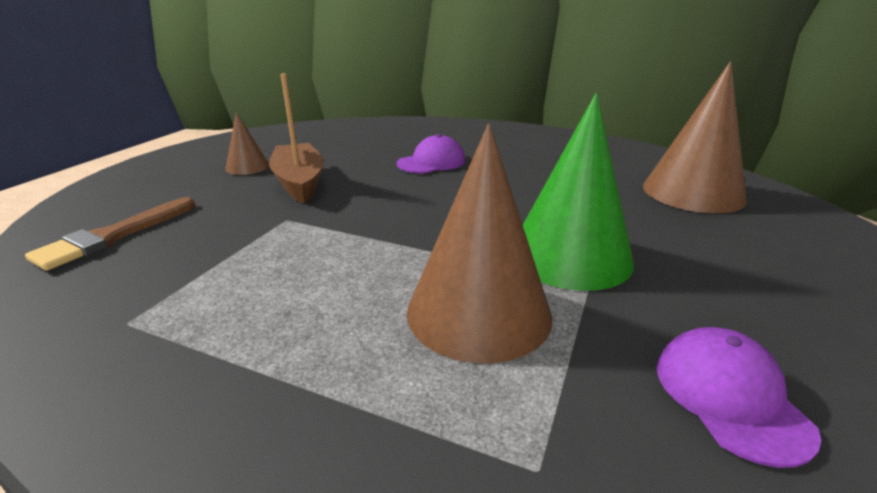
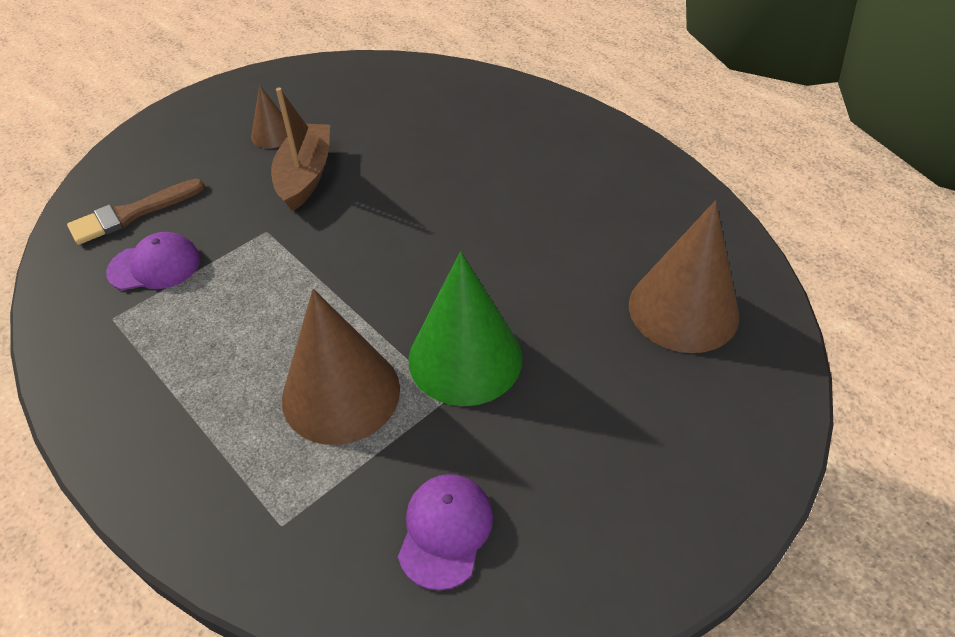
camera: 25 degrees right, 20 degrees up
purple cap [397,134,465,173] -> purple cap moved to [106,232,200,290]

